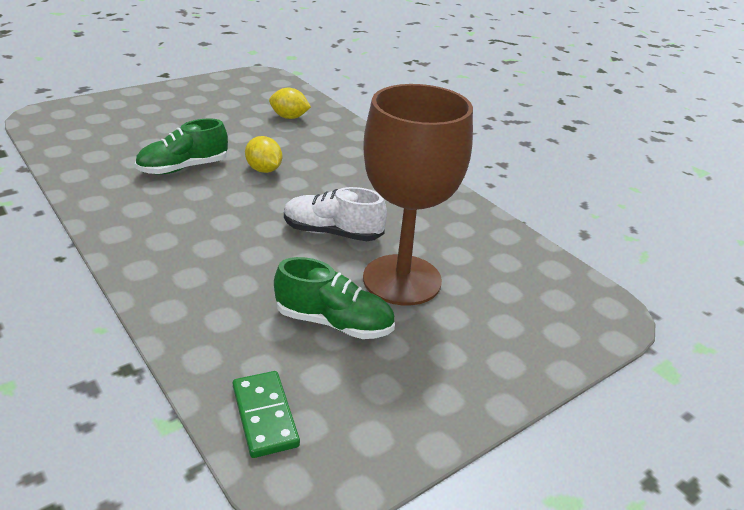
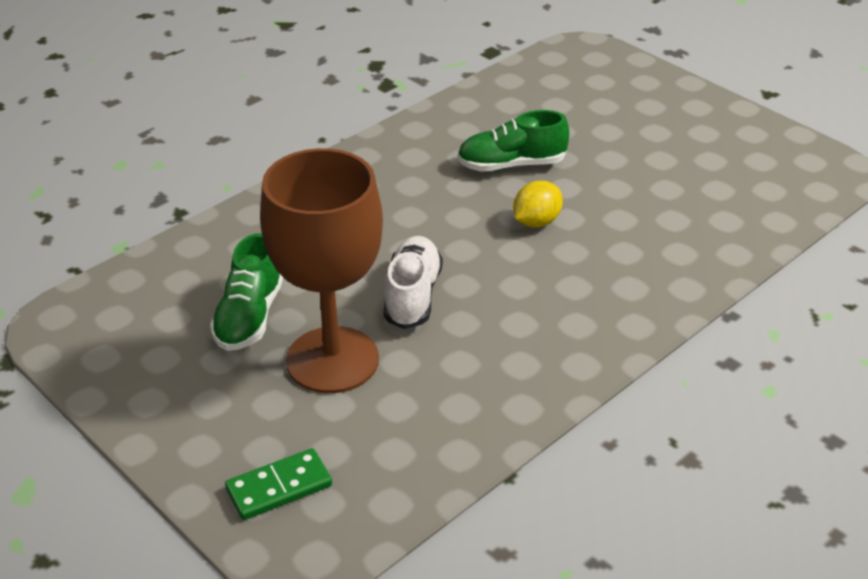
camera: 85 degrees right, 5 degrees up
green shoe [135,118,228,175] -> green shoe turned 60 degrees counterclockwise [457,110,569,172]
green domino [233,371,300,458] -> green domino moved to [225,448,332,520]
yellow lemon [269,88,311,119] -> none

